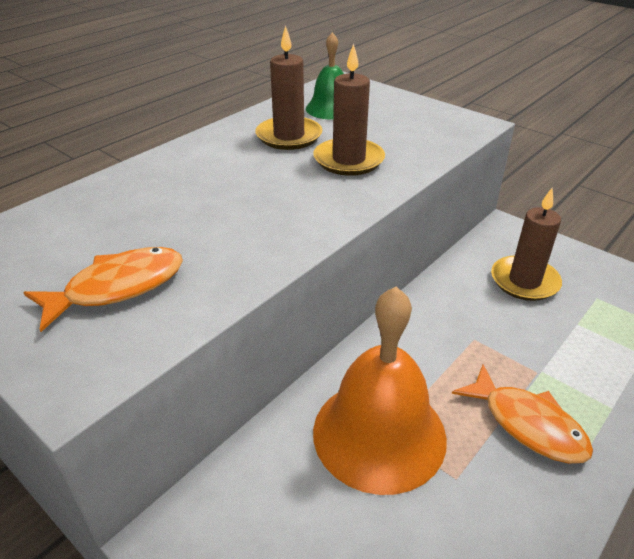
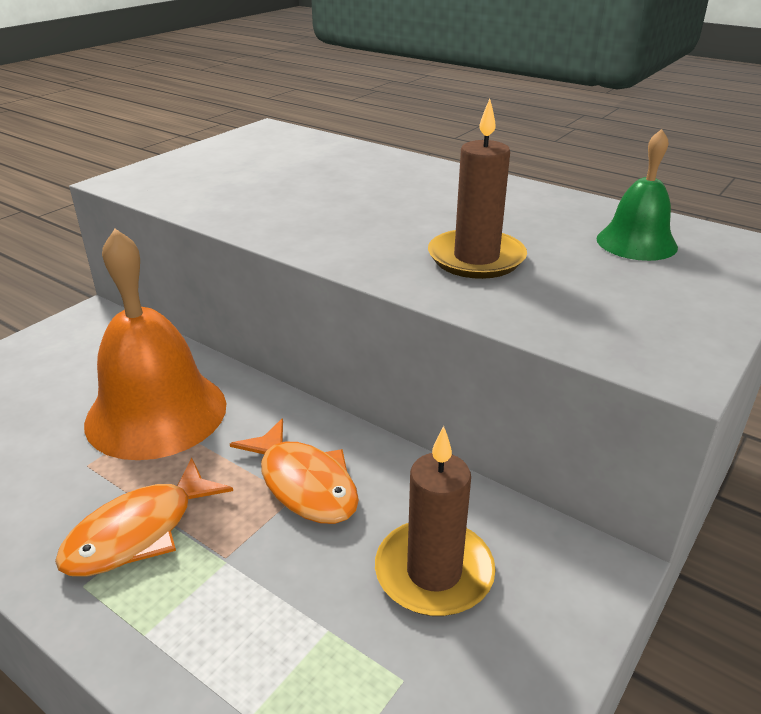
camera: 85 degrees right, 5 degrees down
orange fish [23,247,183,332] -> orange fish moved to [230,419,359,524]
brown candle [255,25,322,150] -> none

